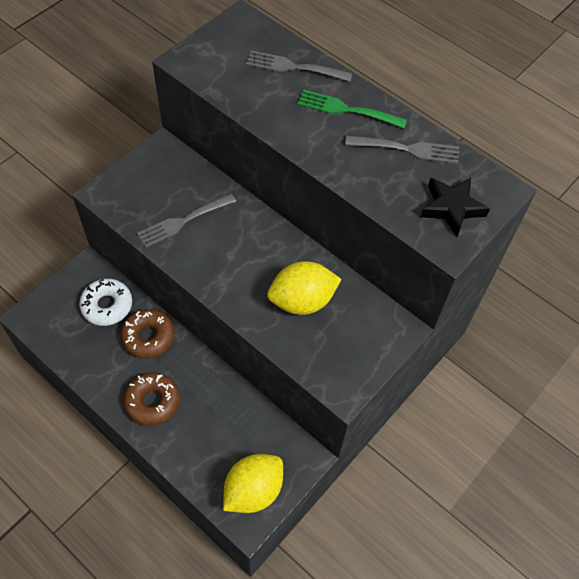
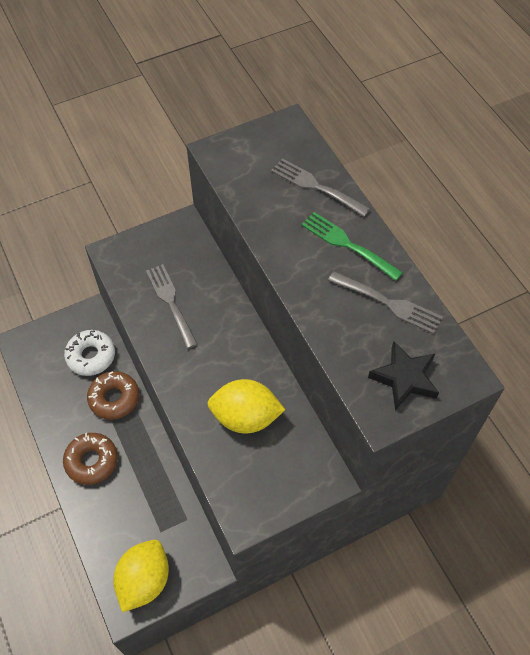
camera: 25 degrees right, 0 degrees up
grey fork [137,194,236,248] -> grey fork turned 75 degrees clockwise [146,264,198,349]
yellow lemon [223,454,283,513] -> yellow lemon turned 45 degrees counterclockwise [113,540,169,612]

